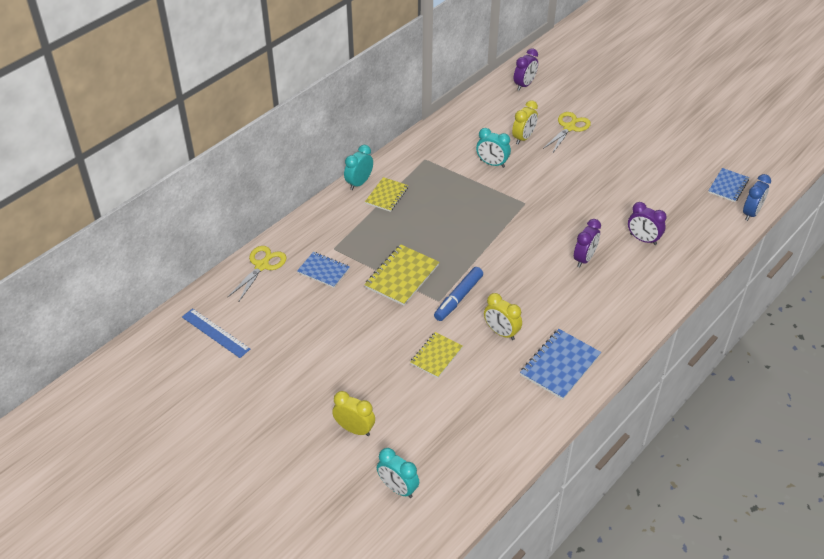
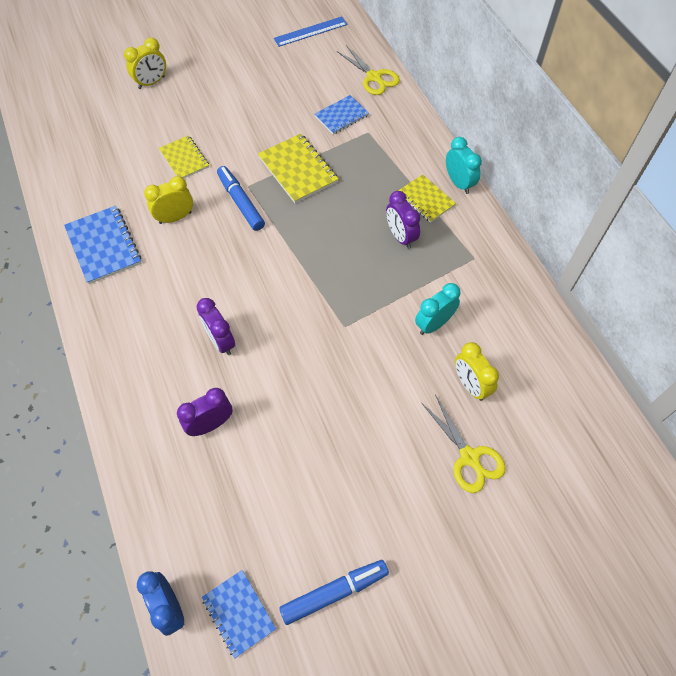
camera: 115 degrees right, 15 degrees up
turquoise clock [377,448,419,498] -> none
purple clock [514,48,538,91] -> purple clock moved to [386,191,421,249]
none -> blue marker [279,560,389,625]

